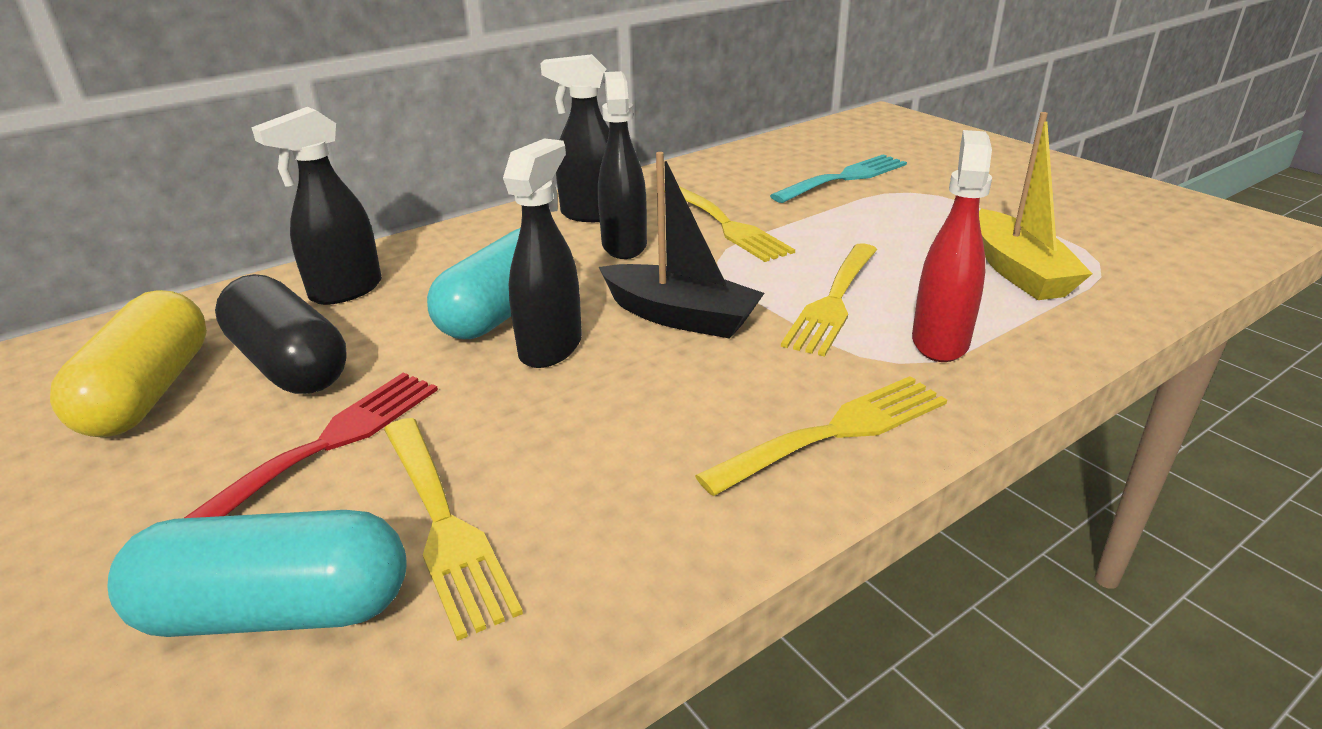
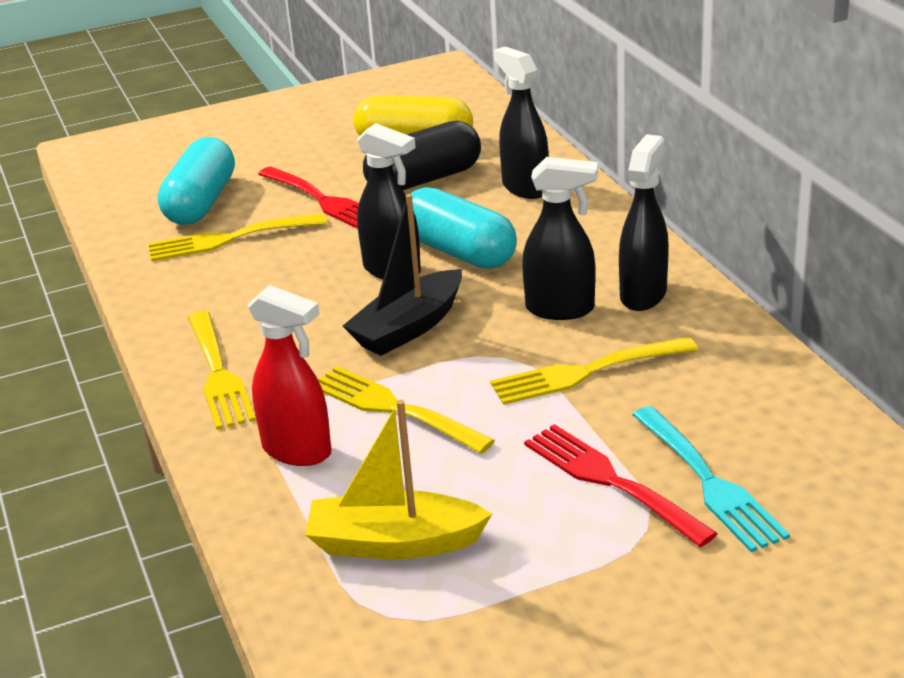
camera: 105 degrees right, 0 degrees up
none -> red fork [524,424,718,547]

